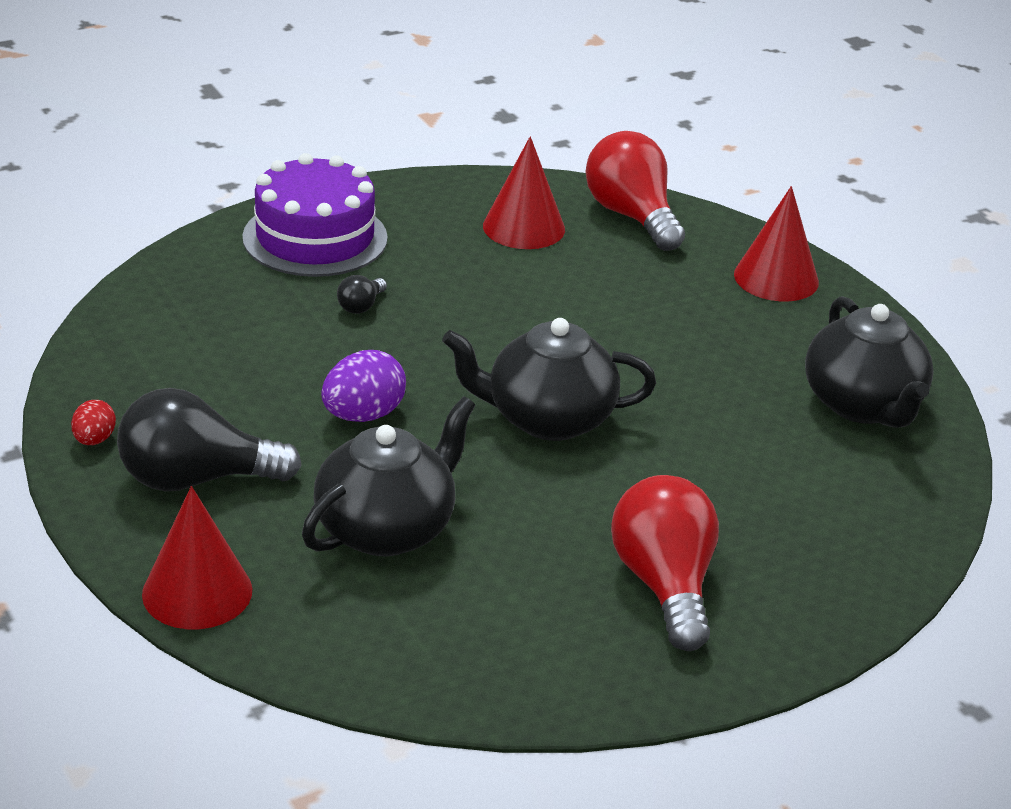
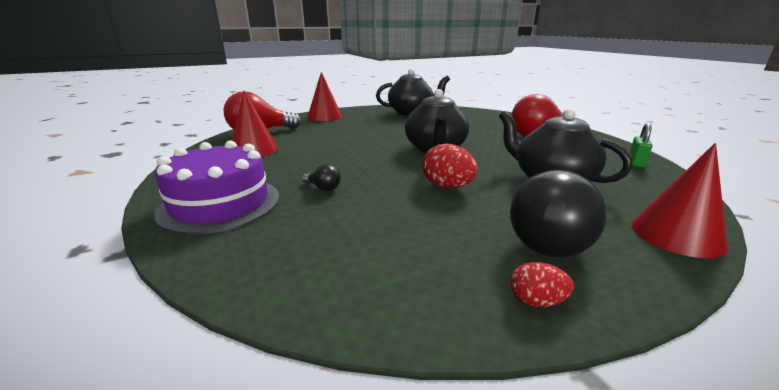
camera: 85 degrees left, 10 degrees down
black light bulb [117,388,302,491] -> black light bulb turned 45 degrees clockwise [510,170,607,258]
purple egg [321,350,406,422] -> red egg [423,143,478,189]
none -> green padlock [629,123,653,168]

